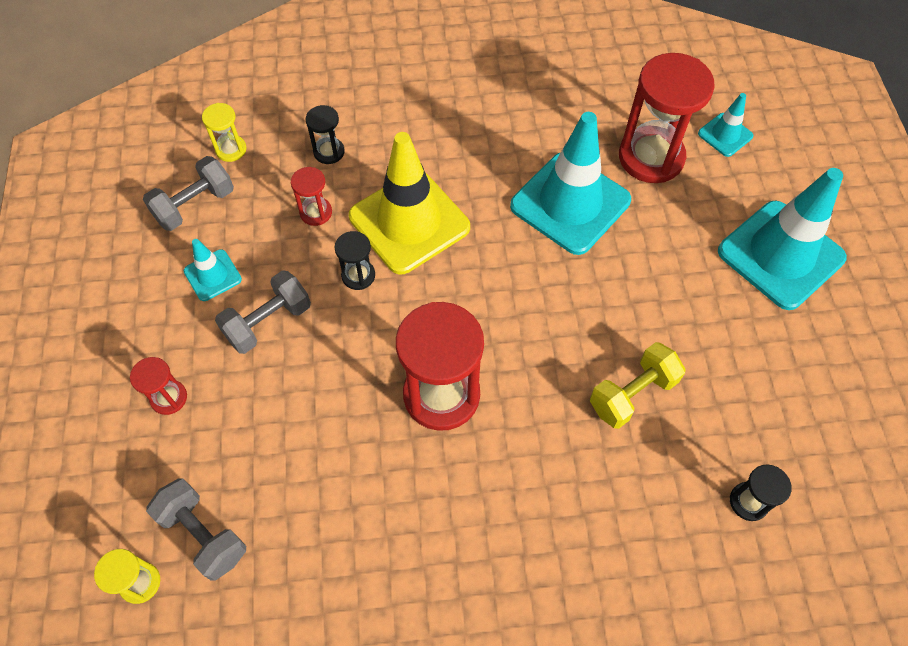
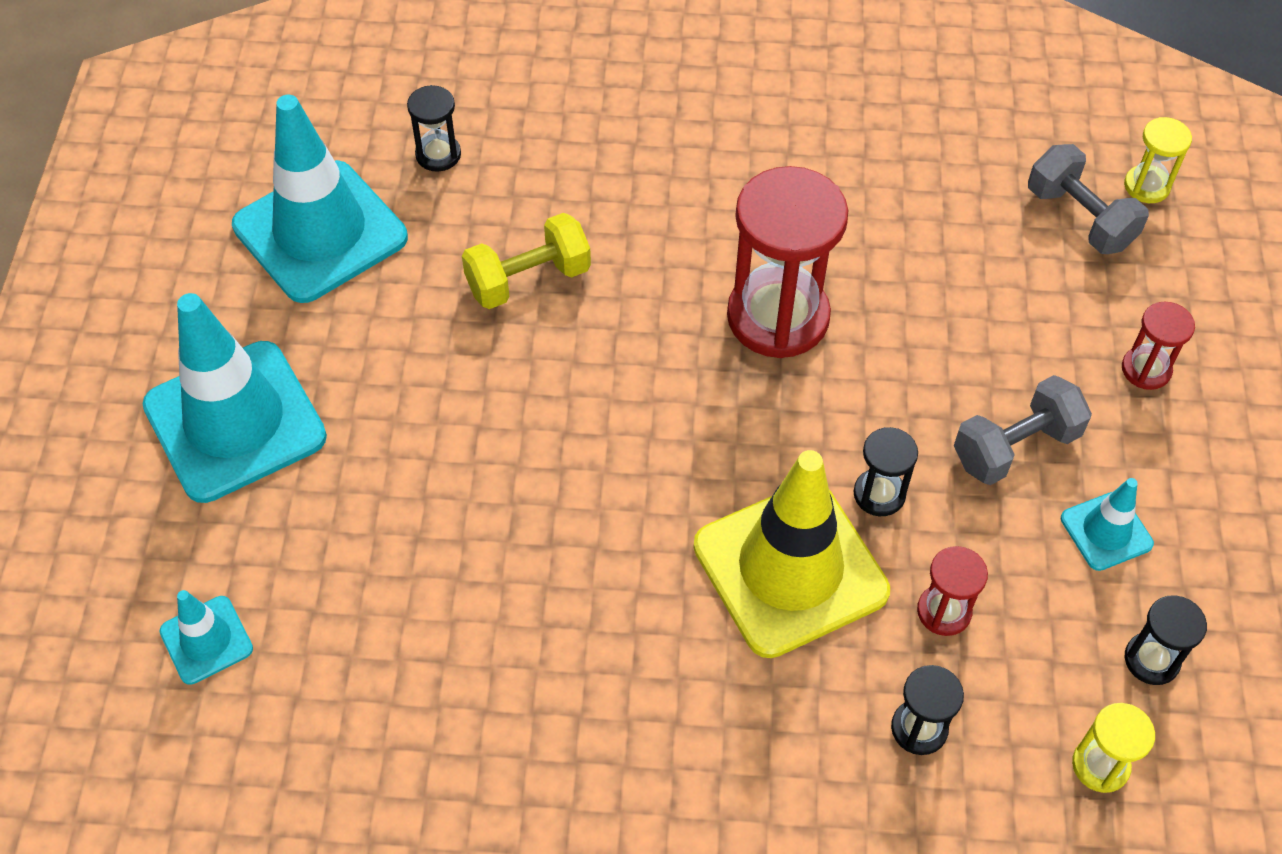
camera: 170 degrees left, 5 degrees down
grey dumbbell [143,156,234,231] -> black hourglass [1125,595,1207,685]
turquoise traffic cone [510,112,631,255] -> turquoise traffic cone moved to [232,95,408,303]
red hourglass [619,53,715,183] -> none

